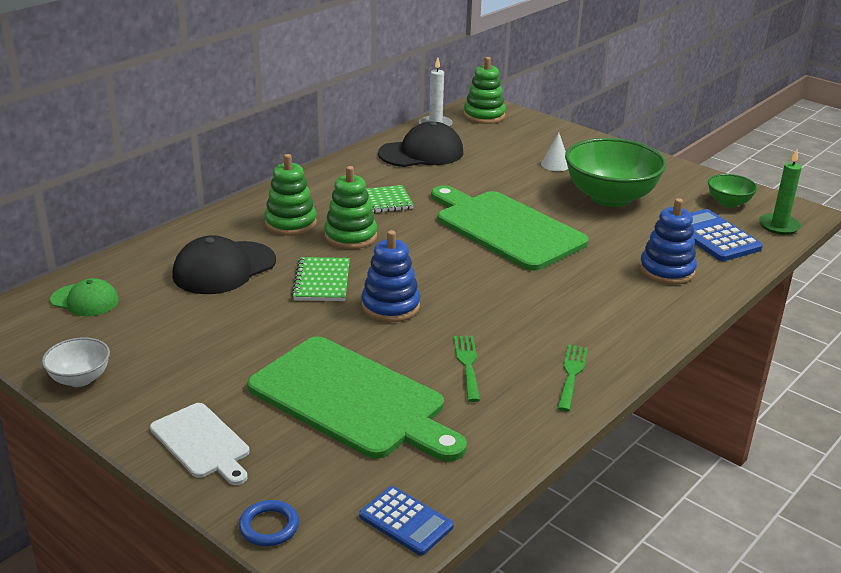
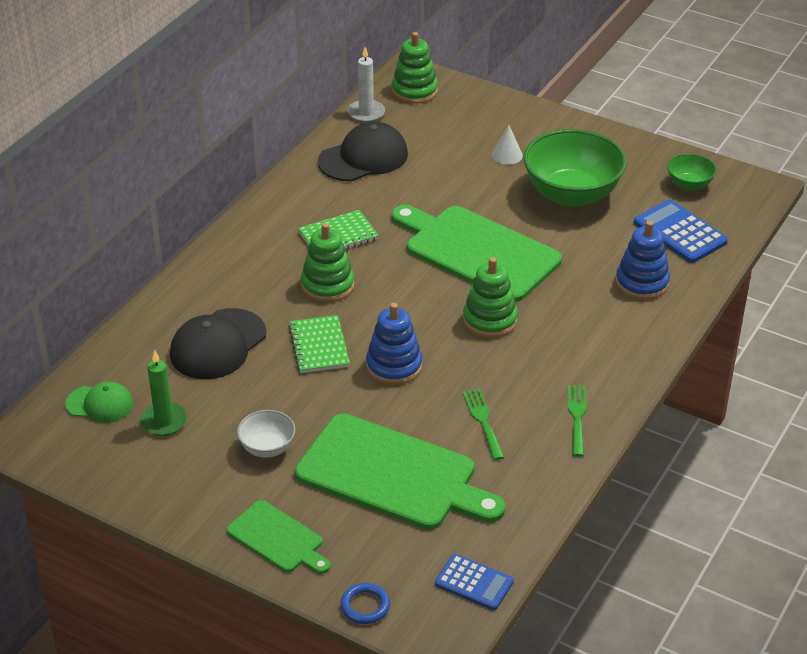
camera: 10 degrees left, 10 degrees up
white bowl [42,337,110,387] -> white bowl moved to [237,410,296,458]
white cutting board [150,403,250,485] -> green cutting board [227,500,330,574]
green stacking toy [264,154,317,236] -> green stacking toy moved to [463,257,518,338]
green candle [759,149,802,235] -> green candle moved to [140,350,187,436]

